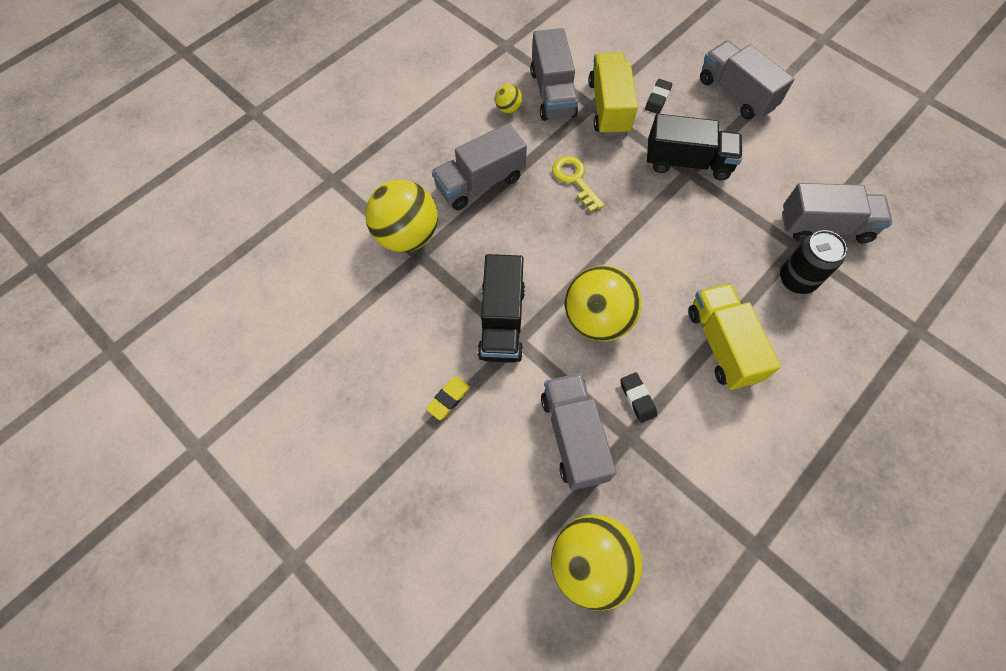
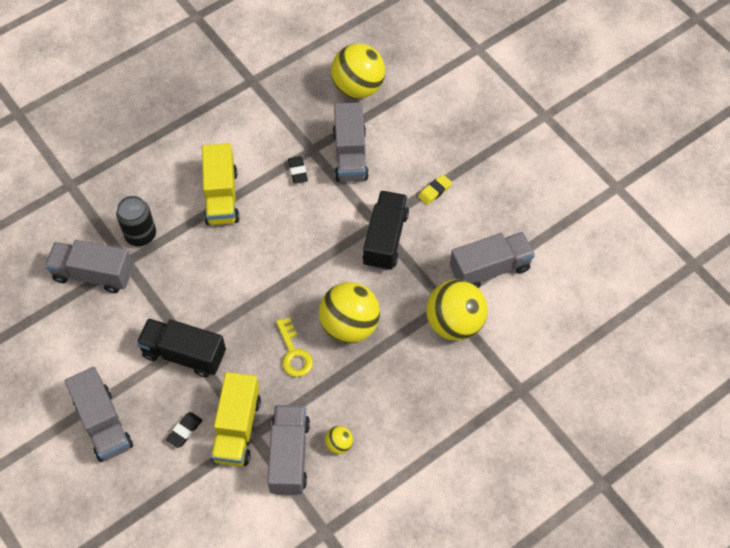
camera: 170 degrees left, 5 degrees down
grey truck [432,123,527,210] -> grey truck moved to [450,232,535,288]
yellow ball [565,265,642,341] -> yellow ball moved to [319,282,380,343]

